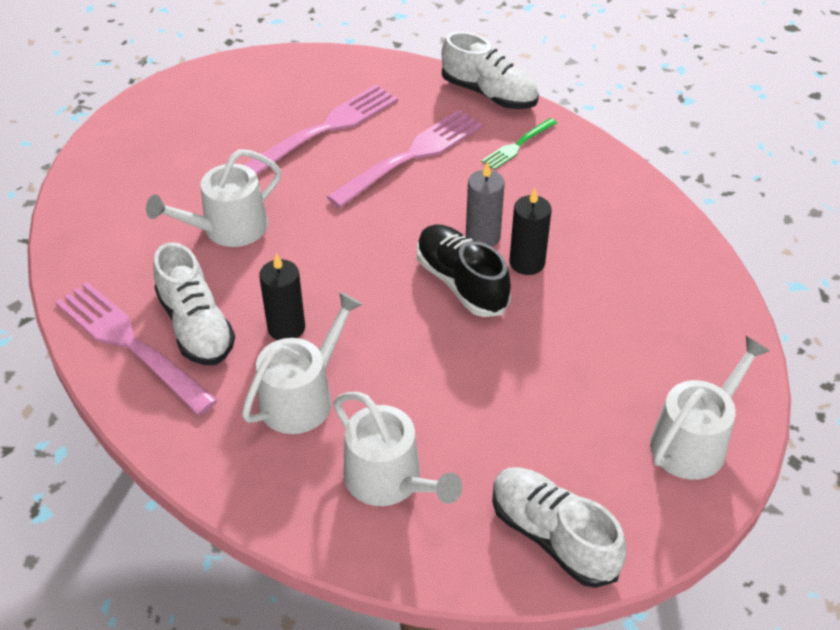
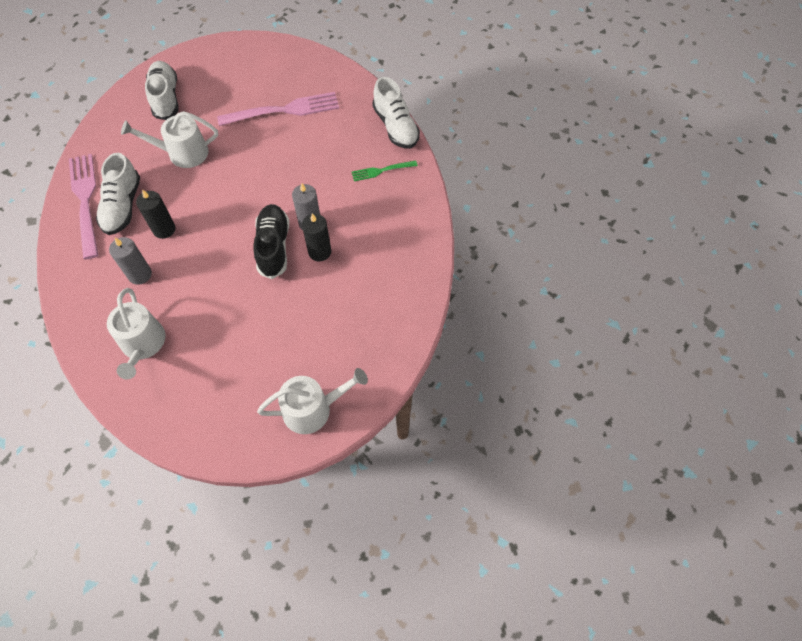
camera: 30 degrees right, 15 degrees up
white watering can [242,292,363,434] -> grey candle [109,237,152,285]
pink fork [327,110,483,208] -> none
white shoe [492,467,626,588] -> white shoe moved to [145,61,179,120]

